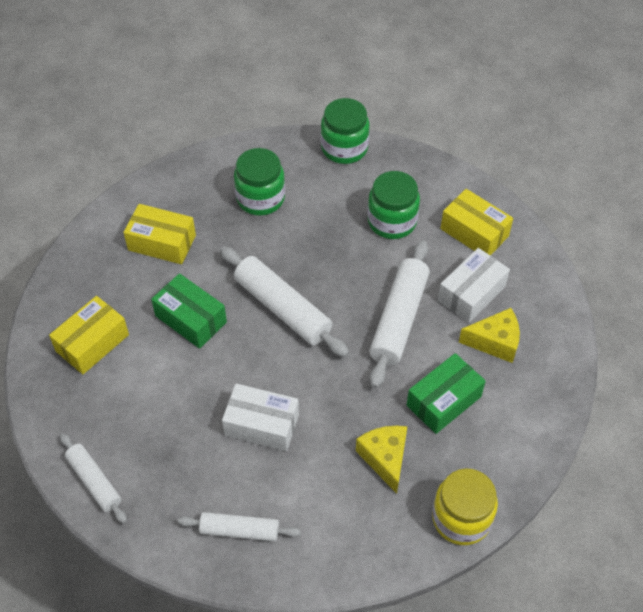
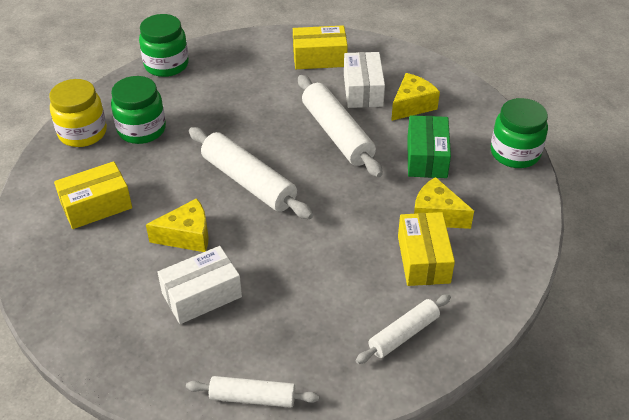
camera: 45 degrees left, 10 degrees down
yellow box [49,296,129,374] -> yellow box moved to [398,212,455,286]
green box [151,273,227,349] -> yellow cheese [146,198,208,252]
white rolling pin [220,246,349,357] -> white rolling pin turned 45 degrees clockwise [189,127,313,219]
white box [222,384,299,451] -> white box moved to [157,246,242,324]
green jar [368,171,420,239] -> green jar moved to [491,98,548,168]
yellow jar [432,469,498,545] -> yellow jar moved to [49,79,107,147]

